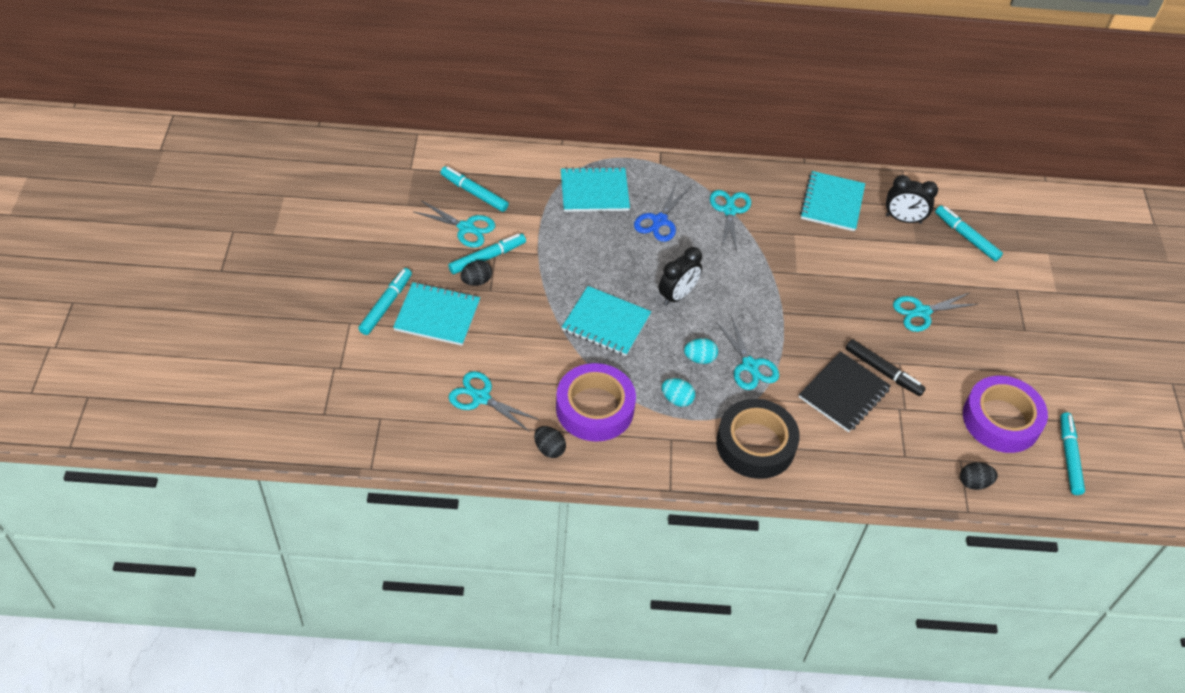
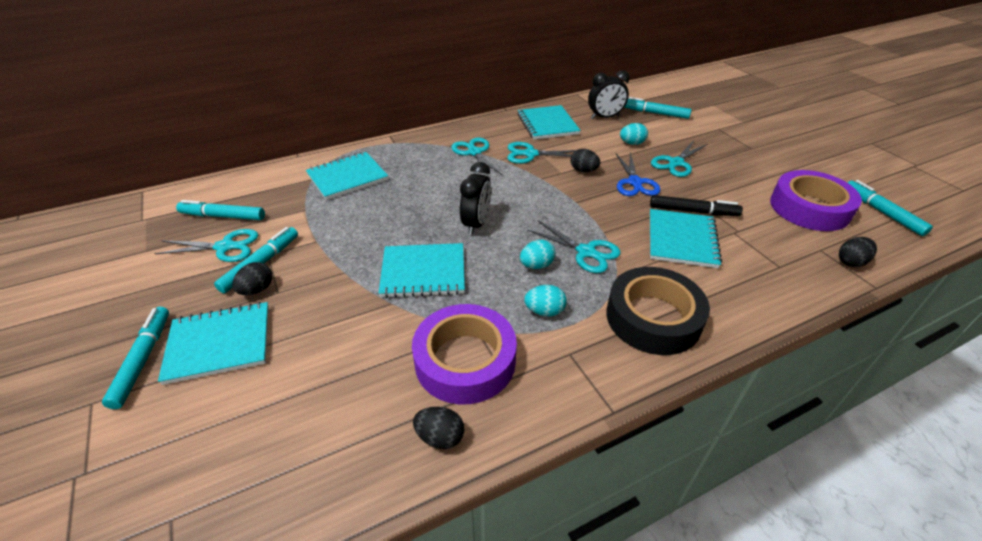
camera: 25 degrees left, 10 degrees down
turquoise scissors [448,371,540,432] -> turquoise scissors moved to [507,142,576,164]
blue scissors [634,184,690,242] -> blue scissors moved to [615,152,661,196]
black notebook [799,352,891,432] -> turquoise notebook [650,209,722,268]
none -> black egg [571,149,600,172]
none -> turquoise egg [620,123,648,145]

